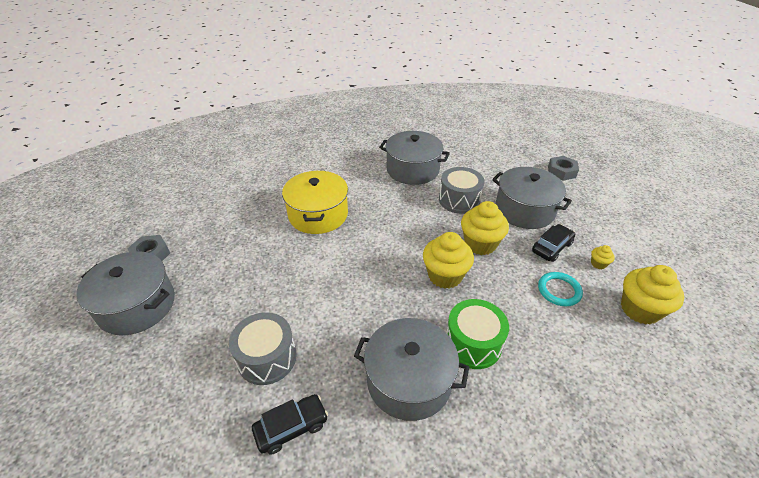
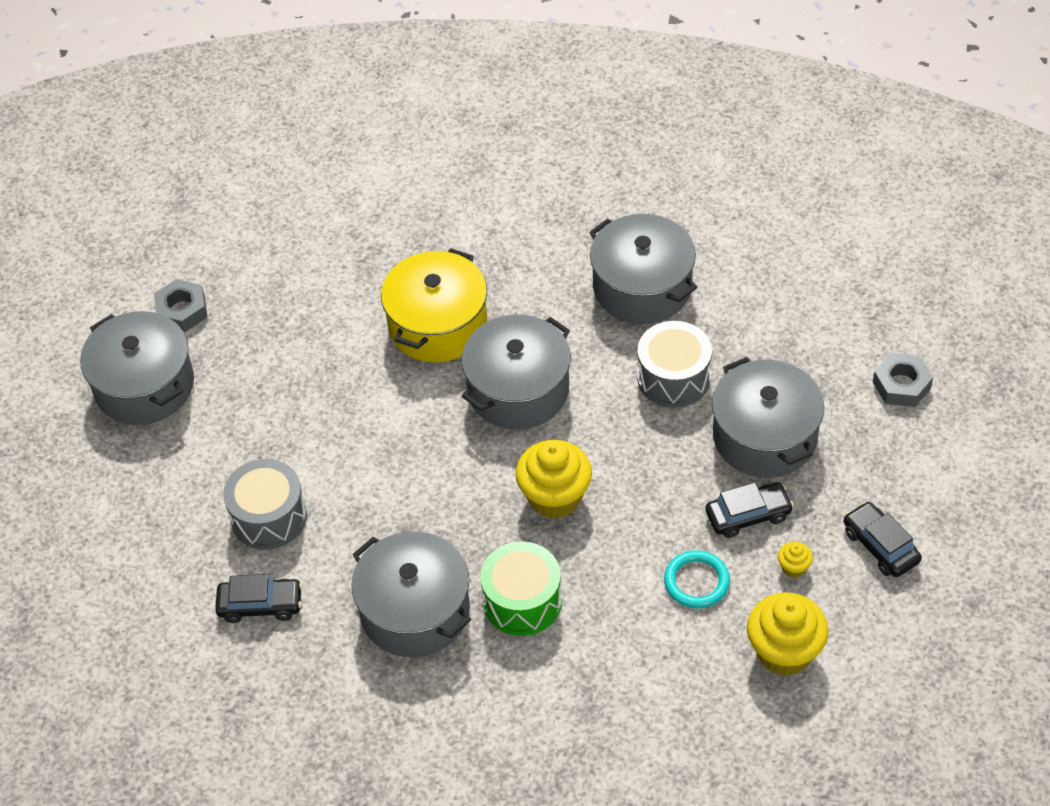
camera: 30 degrees right, 10 degrees up
yellow cupcake [461,201,509,255] -> none
none -> grey pot [461,314,571,429]
none -> black car [844,501,922,577]

